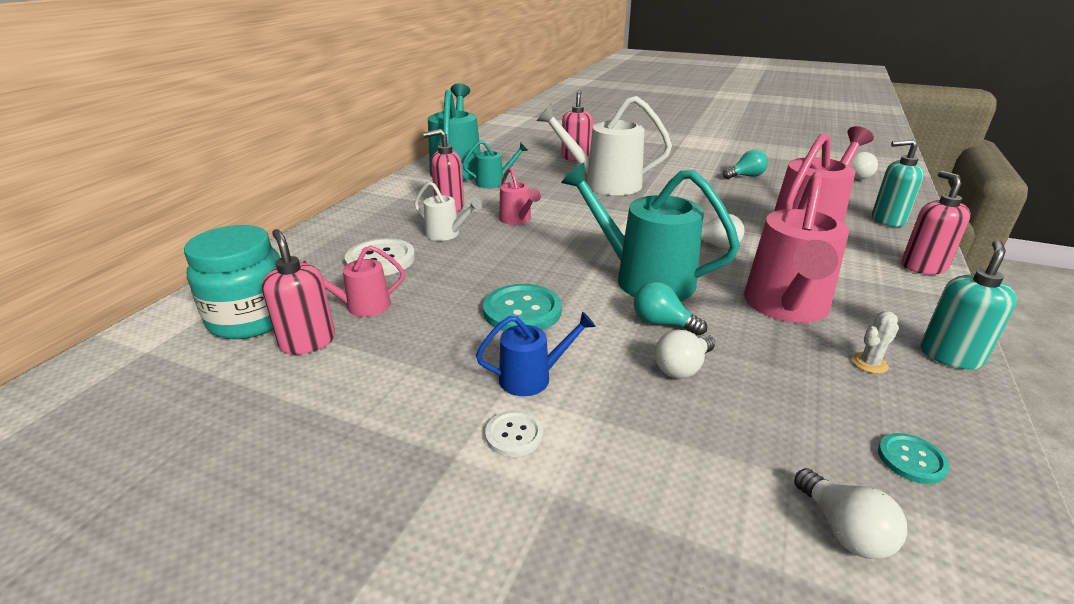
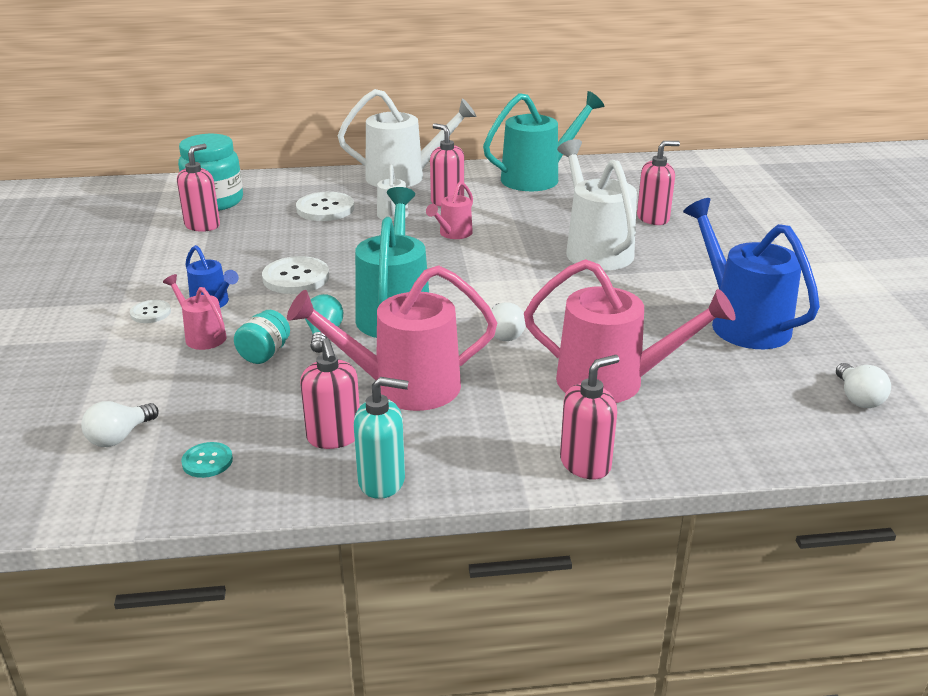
camera: 60 degrees right, 0 degrees up
pink watering can [302,245,405,317] -> pink watering can moved to [163,274,227,350]
turquoise watering can [462,140,528,188] -> none
turquoise button [483,284,562,331] -> white button [262,256,329,294]
white light bulb [655,329,715,379] -> turquoise jar [234,310,290,364]
turquoise light bulb [722,150,768,179] -> blue watering can [683,198,820,349]
white cactus [852,311,899,374] -> pink soap dispenser [300,338,360,449]
turquoise soap dispenser [872,139,924,227] -> none
none -> white watering can [338,89,477,187]

